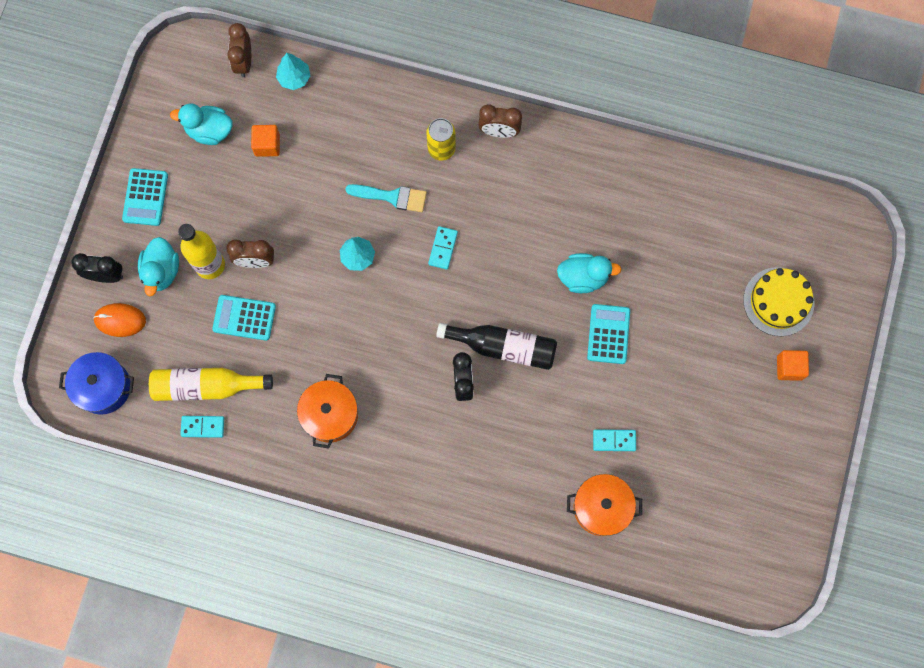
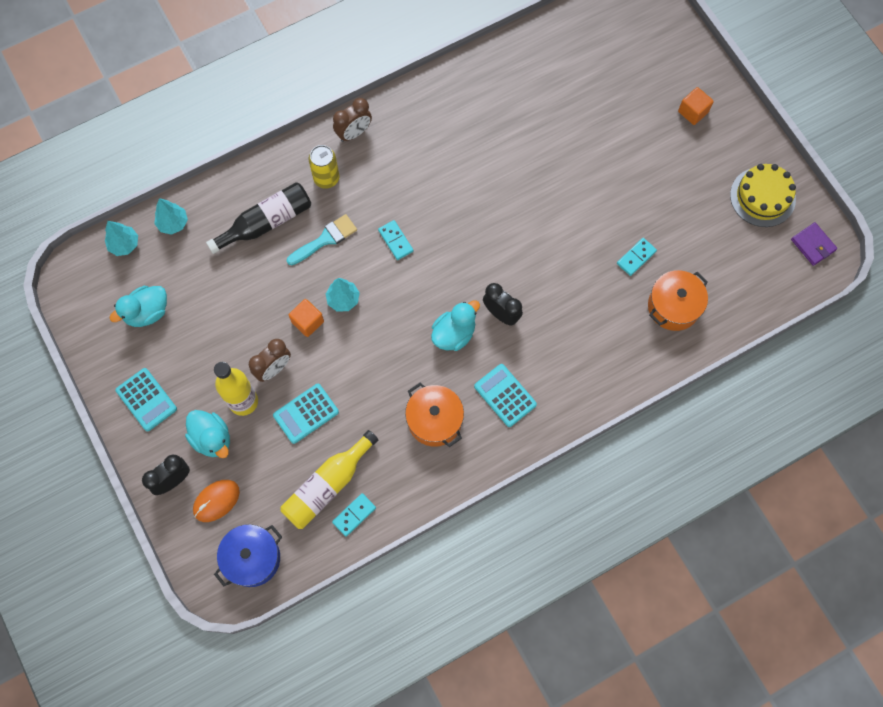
camera: 45 degrees left, 5 degrees down
brown clock [227,23,251,77] -> turquoise tree [105,221,138,256]
orange cube [251,125,280,157] -> orange cube moved to [289,299,324,337]
black bottle [436,323,557,370] -> black bottle moved to [206,182,311,254]
turquoise duck [557,253,622,293] -> turquoise duck moved to [431,300,480,351]
turquoise calculator [587,304,630,364] -> turquoise calculator moved to [474,364,537,427]
yellow cake [743,267,814,336] -> yellow cake moved to [730,164,796,227]
none -> purple wallet [791,222,837,266]

